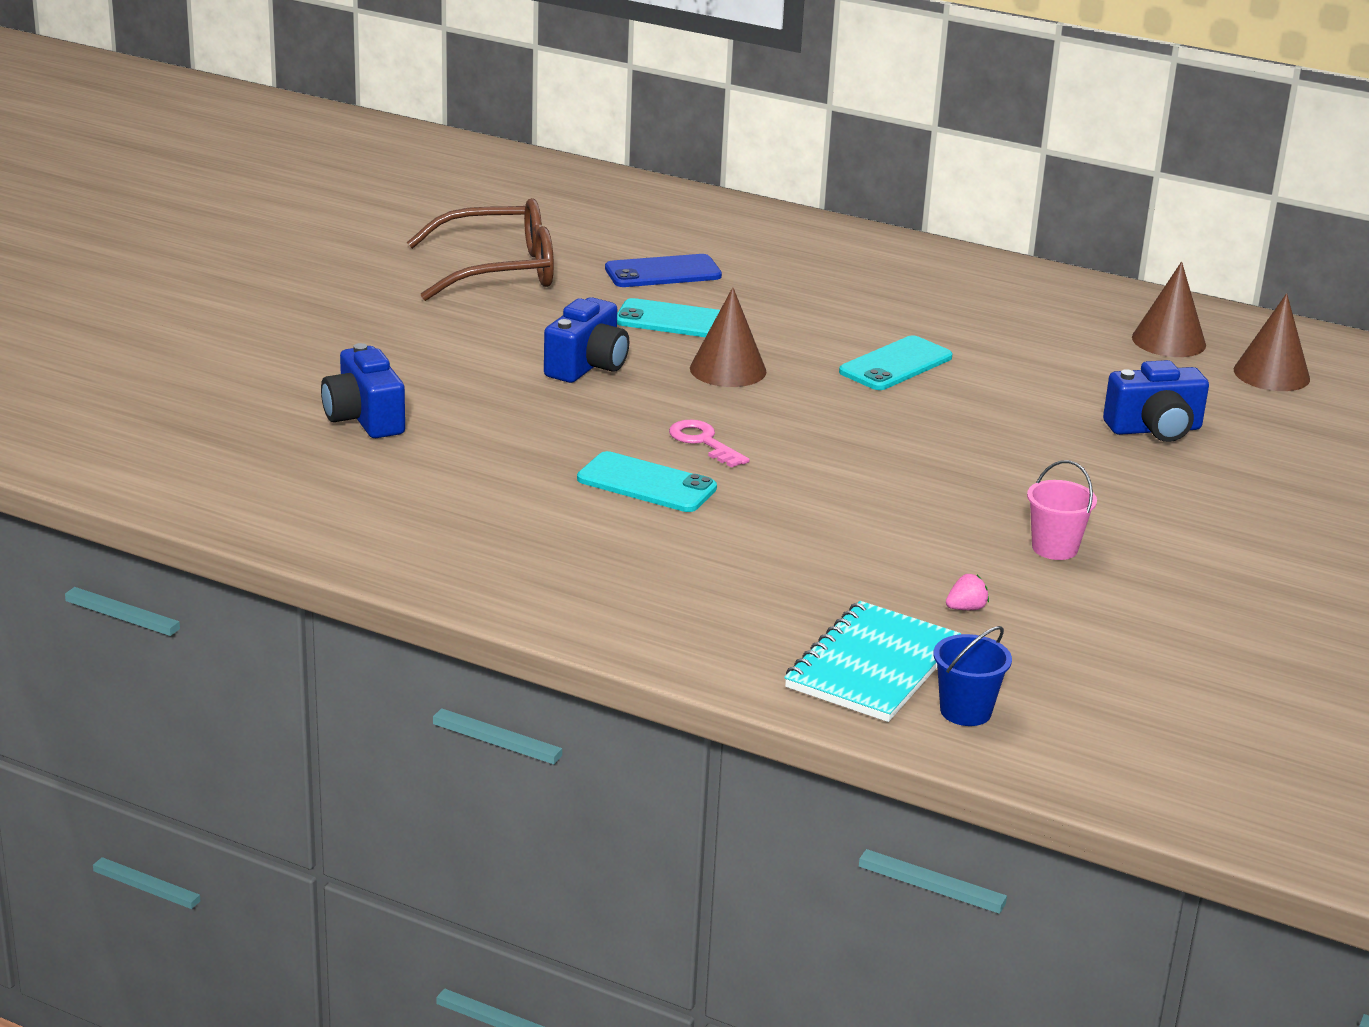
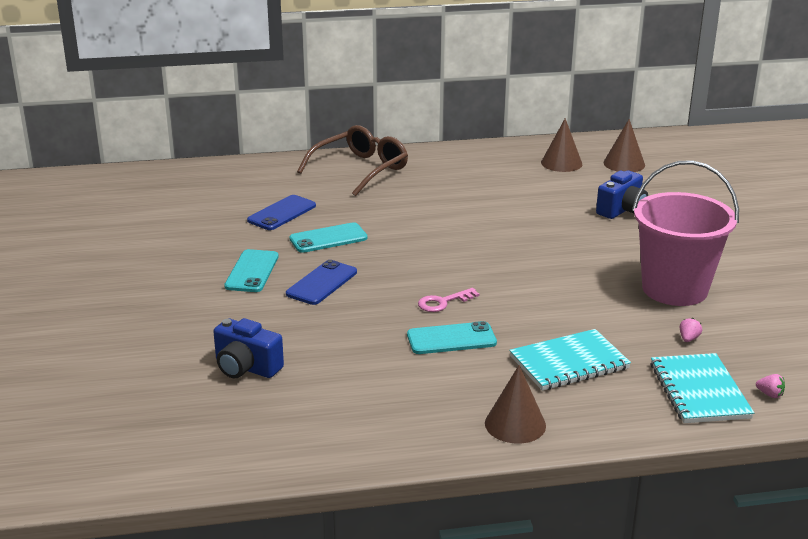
camera: 35 degrees left, 0 degrees up
brown glasses [407,198,554,301] -> brown glasses moved to [297,125,408,196]
blue camera [544,297,629,383] -> blue phone [286,260,357,305]
pink key [669,420,750,468] -> pink key turned 45 degrees counterclockwise [418,288,479,312]
brown cone [690,287,766,387] -> brown cone moved to [485,365,546,444]
turquoise phone [839,335,952,390] -> turquoise phone moved to [224,249,279,292]
blue bucket [933,626,1012,726] -> pink strawberry [756,374,785,398]
pink bucket [1027,460,1097,560] -> pink bucket [632,160,739,306], size x2.44
none -> turquoise notebook [509,329,631,391]

